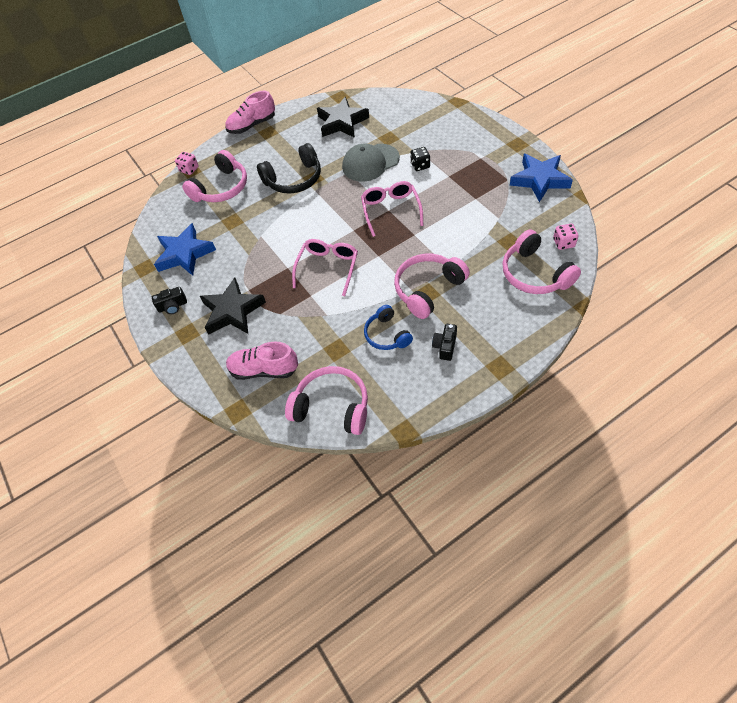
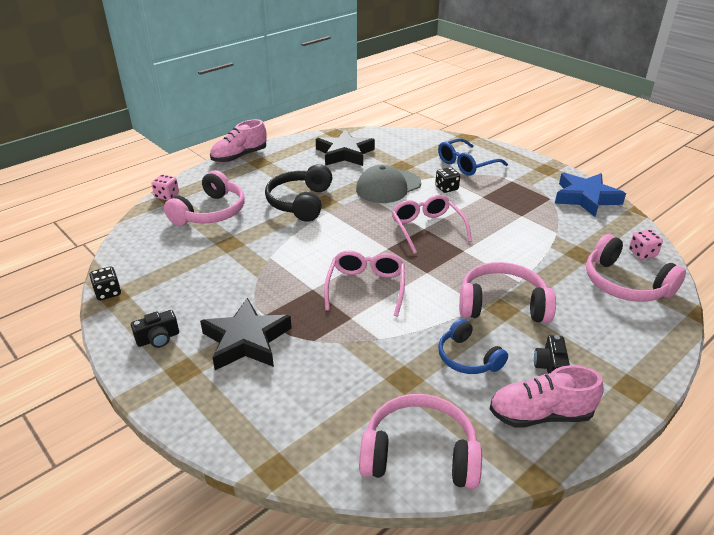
camera: 15 degrees left, 20 degrees down
blue star [154,223,216,276] -> none
pink shoe [226,342,298,380] -> pink shoe moved to [490,365,604,428]
black headphones [257,143,321,194] -> black headphones turned 135 degrees clockwise [265,164,332,222]
pink headphones [394,254,470,319] -> pink headphones turned 60 degrees clockwise [459,262,556,323]
none -> black dice [89,266,121,301]
none -> blue glasses [438,138,508,176]

